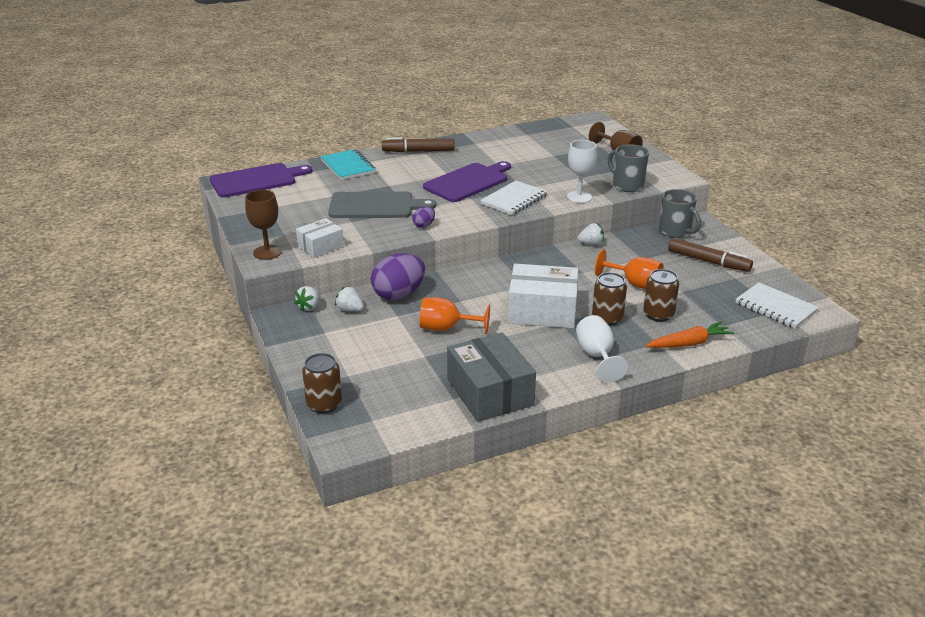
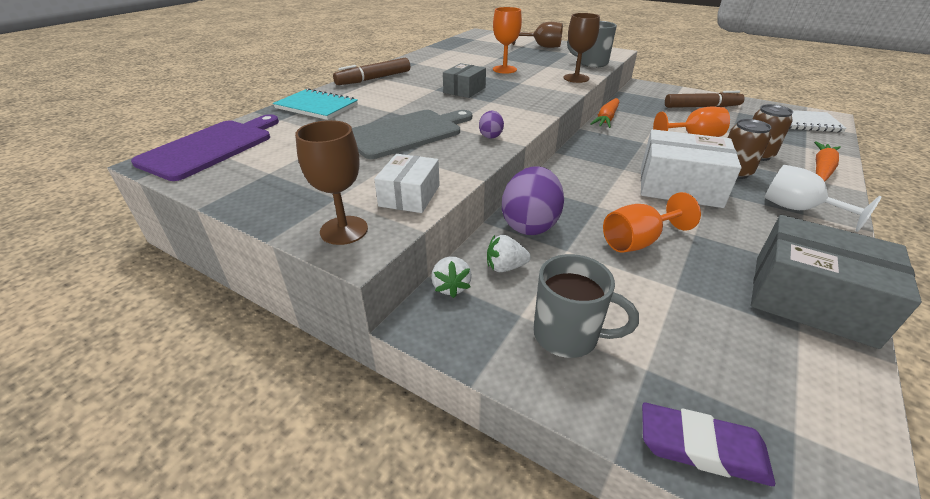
camera: 35 degrees left, 5 degrees up
brown can [302,353,342,413] -> purple eraser [642,403,775,486]
purple cutting board [423,161,511,202] -> grey box [443,63,486,98]
white notebook [480,181,548,215] -> none
white box [508,264,578,328] -> white box turned 45 degrees clockwise [641,129,741,208]
white goblet [567,140,597,203] -> brown goblet [564,13,600,83]
white strawberry [577,223,604,245] -> orange carrot [590,98,619,128]
grey mug [659,189,701,238] -> grey mug moved to [533,254,639,358]
none -> orange goblet [493,7,522,74]

